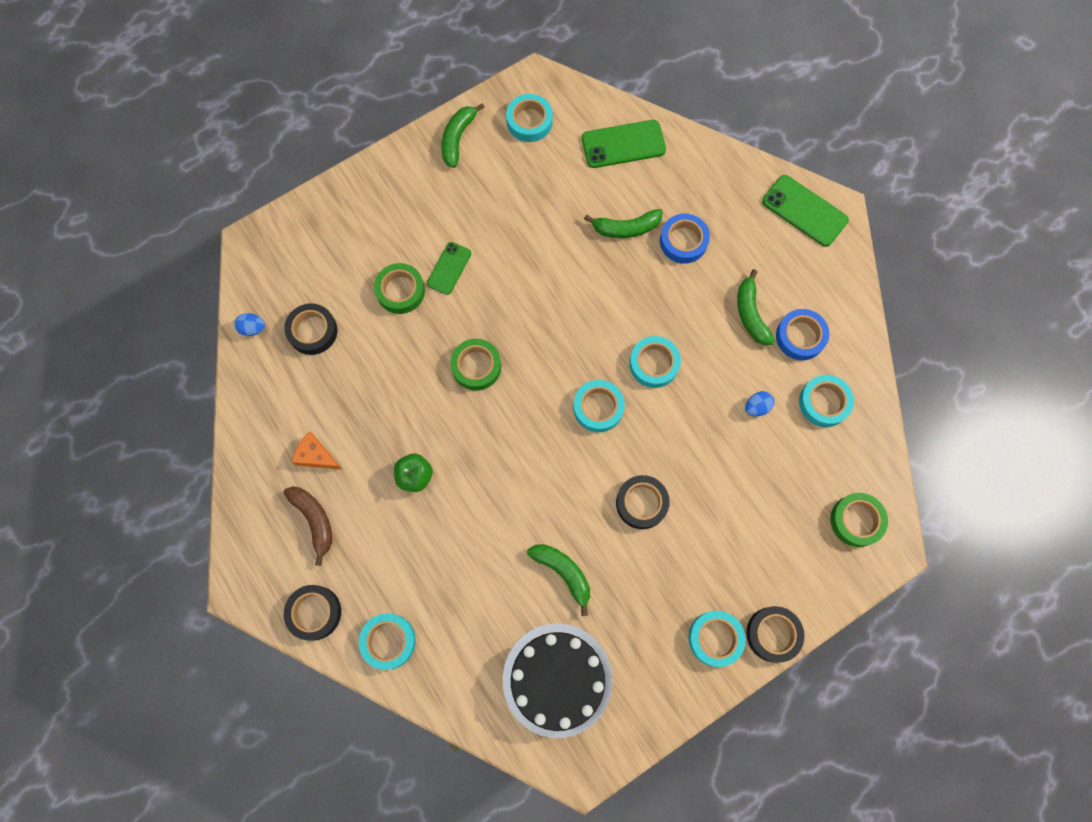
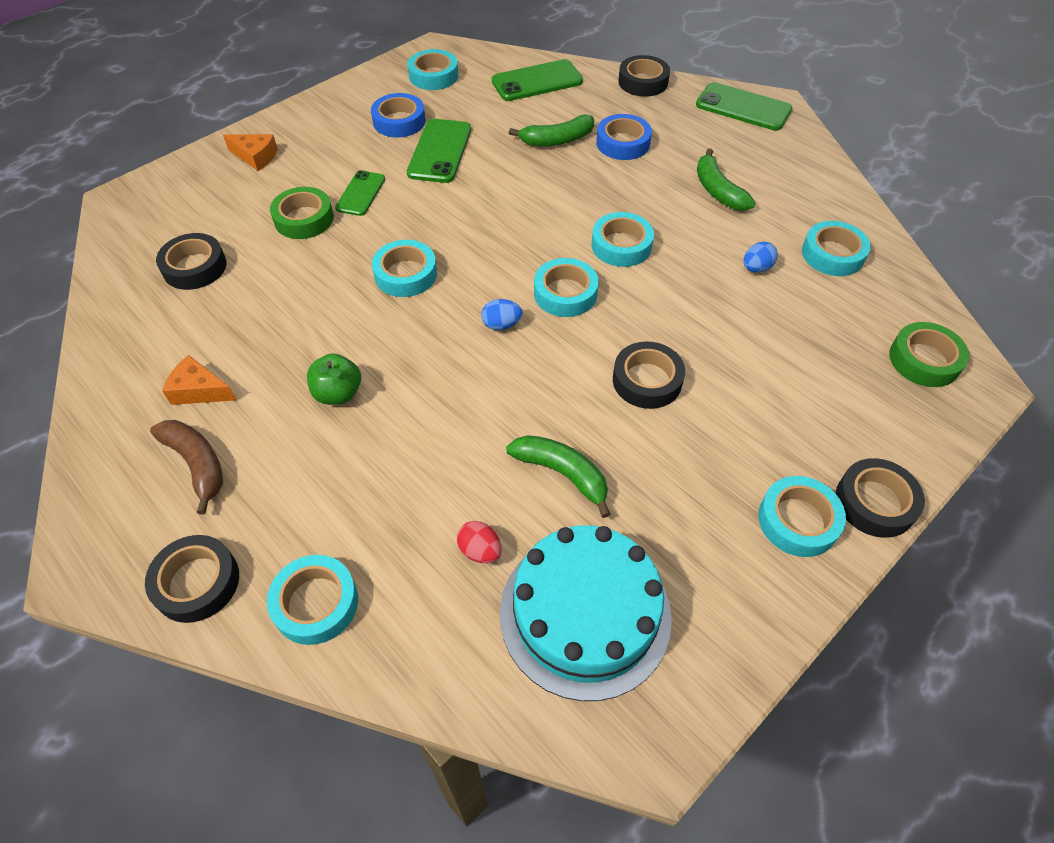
camera: 10 degrees left, 20 degrees down
blue egg [234,313,265,336] -> blue egg moved to [481,299,522,330]
green banana [441,103,485,168] -> none
green tape [450,339,501,391] -> turquoise tape [372,240,437,297]
black cake [503,623,613,738] -> turquoise cake [500,525,672,701]
blue tape [776,309,829,360] -> blue tape moved to [371,93,426,137]
none -> orange cheese [223,134,278,171]
none -> green phone [407,119,471,183]
none -> red egg [457,521,502,563]
none -> black tape [618,55,670,97]

